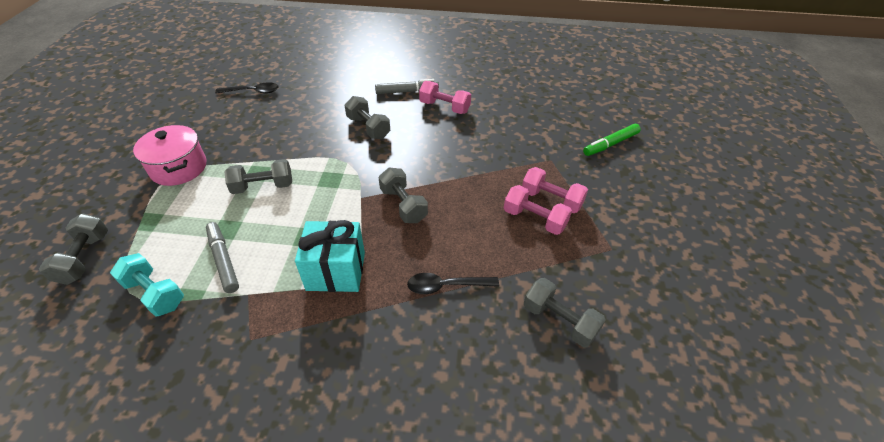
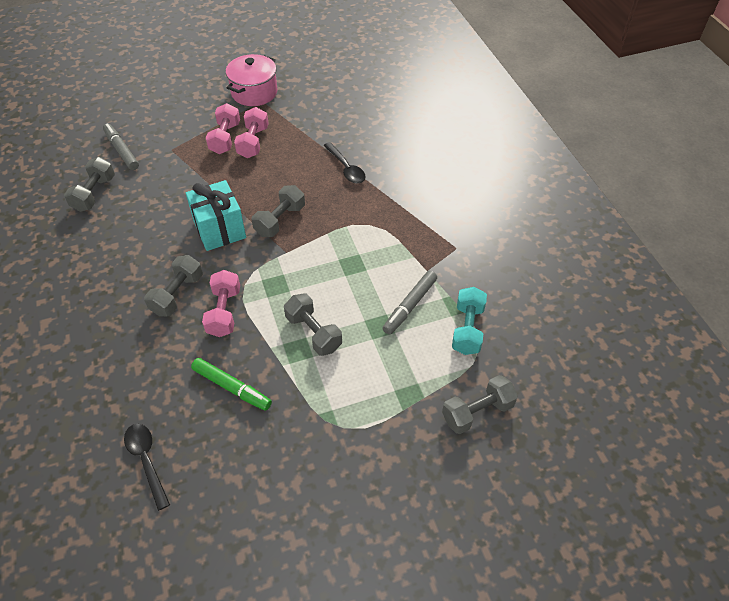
camera: 115 degrees left, 5 degrees up
pink pot [133,125,206,186] -> pink pot moved to [226,54,278,106]
turquoise gift [295,220,365,292] -> turquoise gift moved to [186,180,246,251]
grey marker [375,79,439,94] -> grey marker moved to [103,123,139,170]
pink dumbbell [419,81,471,114] -> pink dumbbell moved to [202,270,240,337]
grey dumbbell [524,278,606,348] -> grey dumbbell moved to [64,157,115,212]
green marker [583,124,641,156] -> green marker moved to [191,358,272,411]

